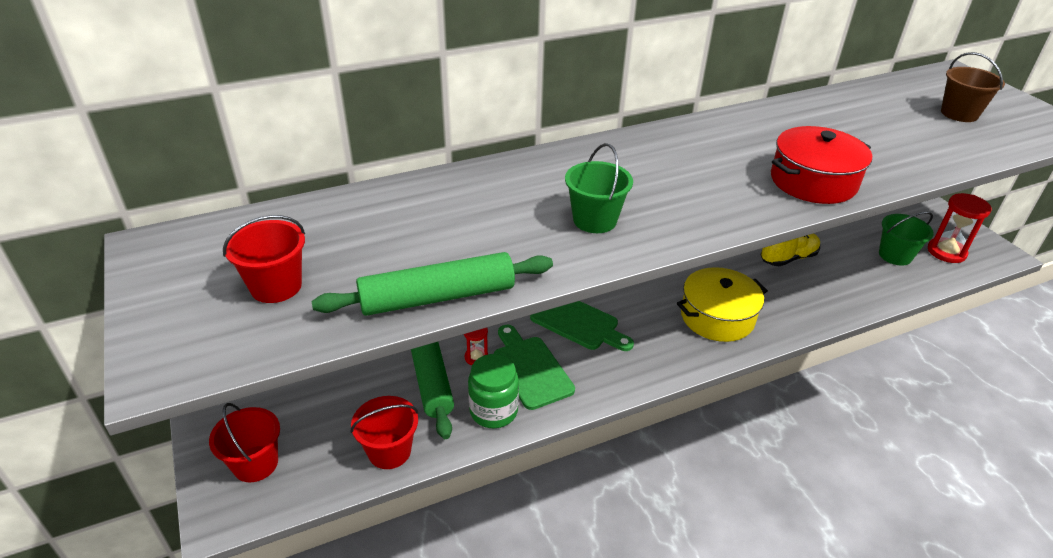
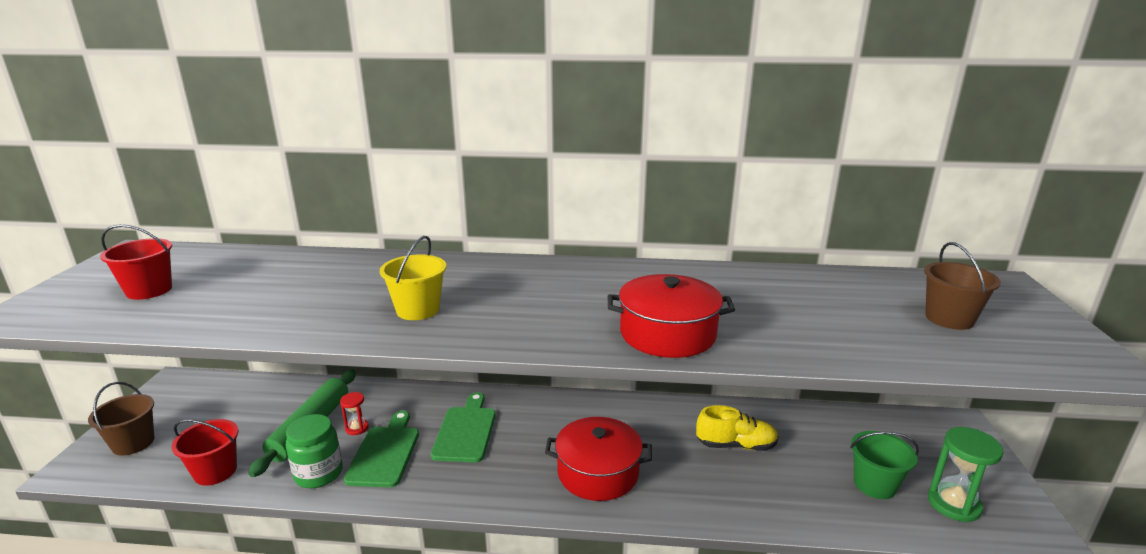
camera: 30 degrees right, 15 degrees down
red bucket [209,403,280,482] -> brown bucket [88,382,154,456]
green rolling pin [312,252,553,316] -> none
green cutting board [530,301,634,351] -> green cutting board turned 150 degrees counterclockwise [431,392,496,463]
green bucket [565,143,633,233] -> yellow bucket [380,236,446,320]
yellow pot [677,267,768,342] -> red pot [545,417,652,501]
red hourglass [928,193,991,263] -> green hourglass [928,427,1003,522]

